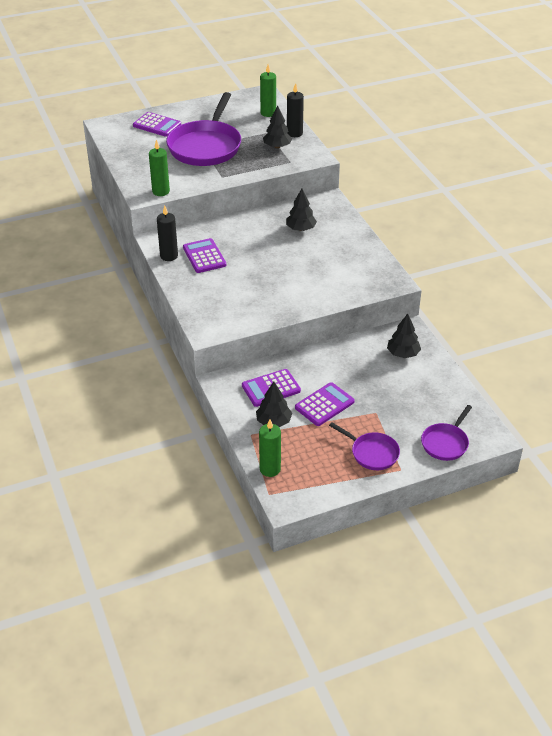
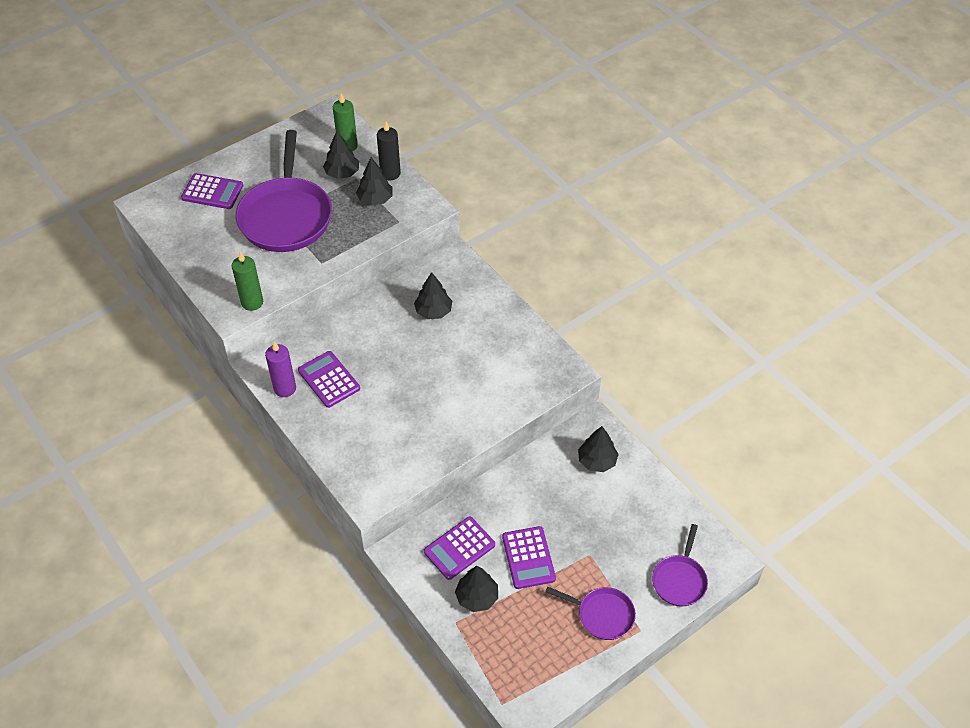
camera: 15 degrees left, 10 degrees up
black candle [157,205,178,261] -> purple candle [265,341,296,397]
green candle [259,419,281,477] -> none
purple calculator [295,382,355,426] -> purple calculator turned 135 degrees clockwise [502,526,556,589]
none -> black tree [323,131,359,179]

